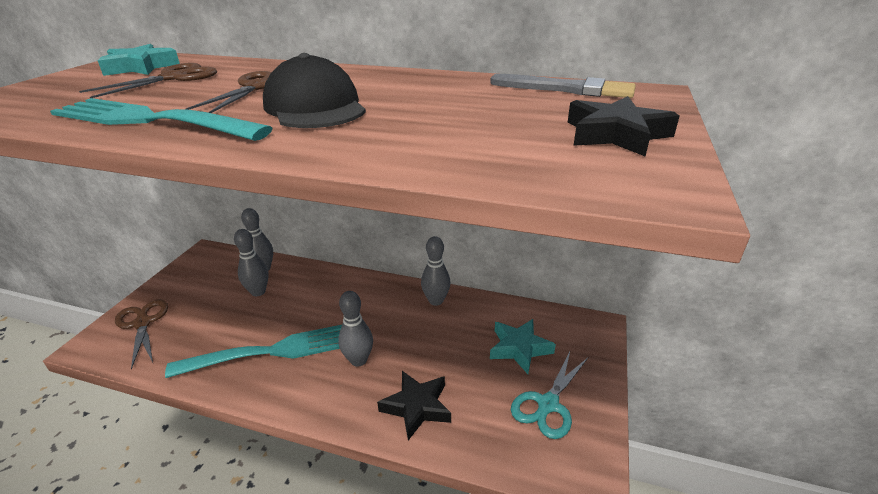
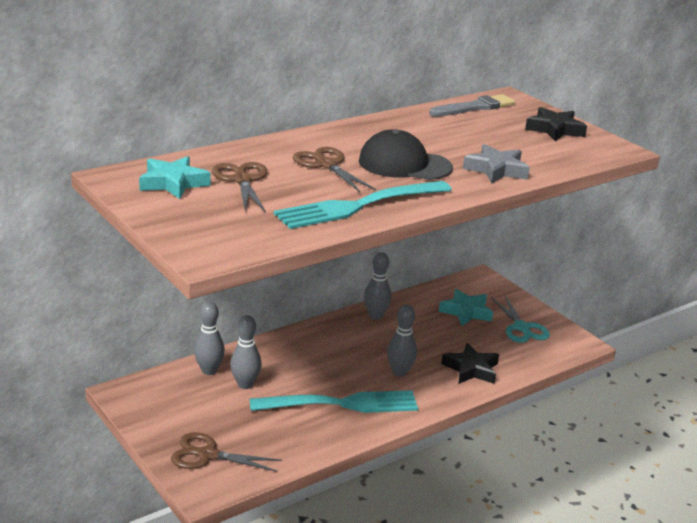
camera: 55 degrees left, 5 degrees down
turquoise fork [165,325,342,378] -> turquoise fork turned 60 degrees clockwise [250,390,418,413]
none -> grey star [463,144,530,183]

